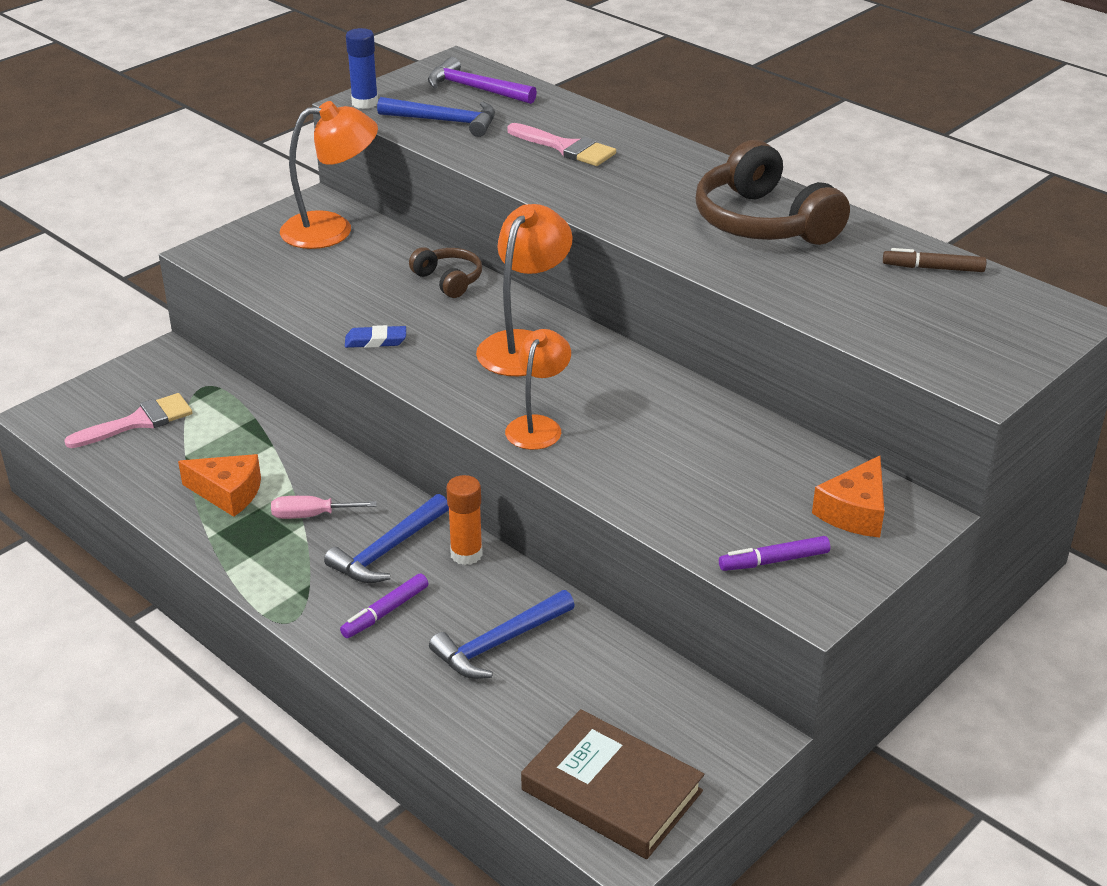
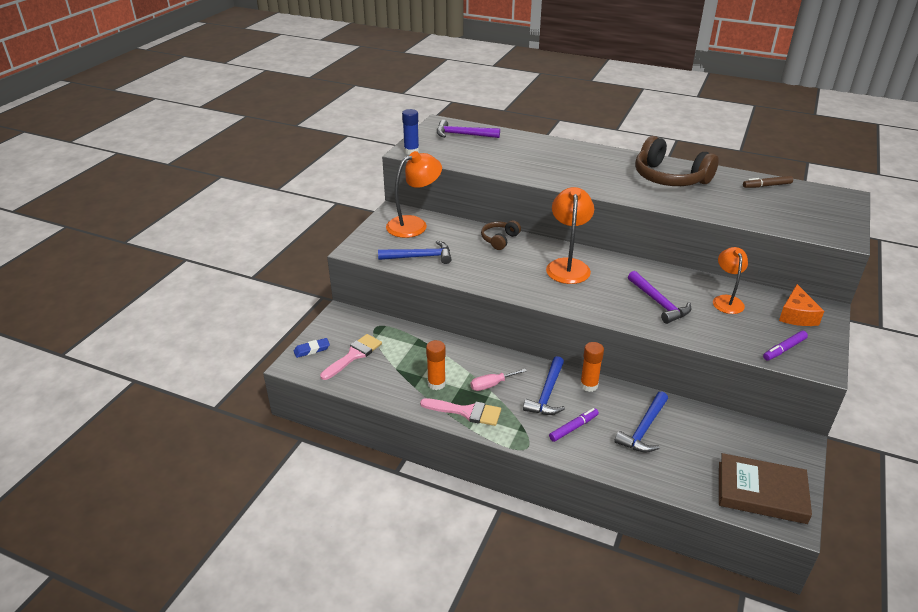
camera: 20 degrees left, 0 degrees up
orange cheese [178,454,261,517] -> orange glue stick [426,340,446,390]
purple marker [340,574,428,638] -> purple marker turned 150 degrees counterclockwise [549,408,599,442]
blue eraser [345,325,406,348] -> blue eraser moved to [294,338,330,358]
blue hammer [377,97,495,137] -> blue hammer moved to [378,241,451,264]
brown headphones [409,247,482,298] -> brown headphones turned 90 degrees counterclockwise [481,220,521,250]
orange lamp [505,329,571,450] -> orange lamp moved to [713,247,748,314]
pink brush [507,123,616,166] -> pink brush moved to [420,398,501,426]
none -> purple hammer [628,271,691,324]

